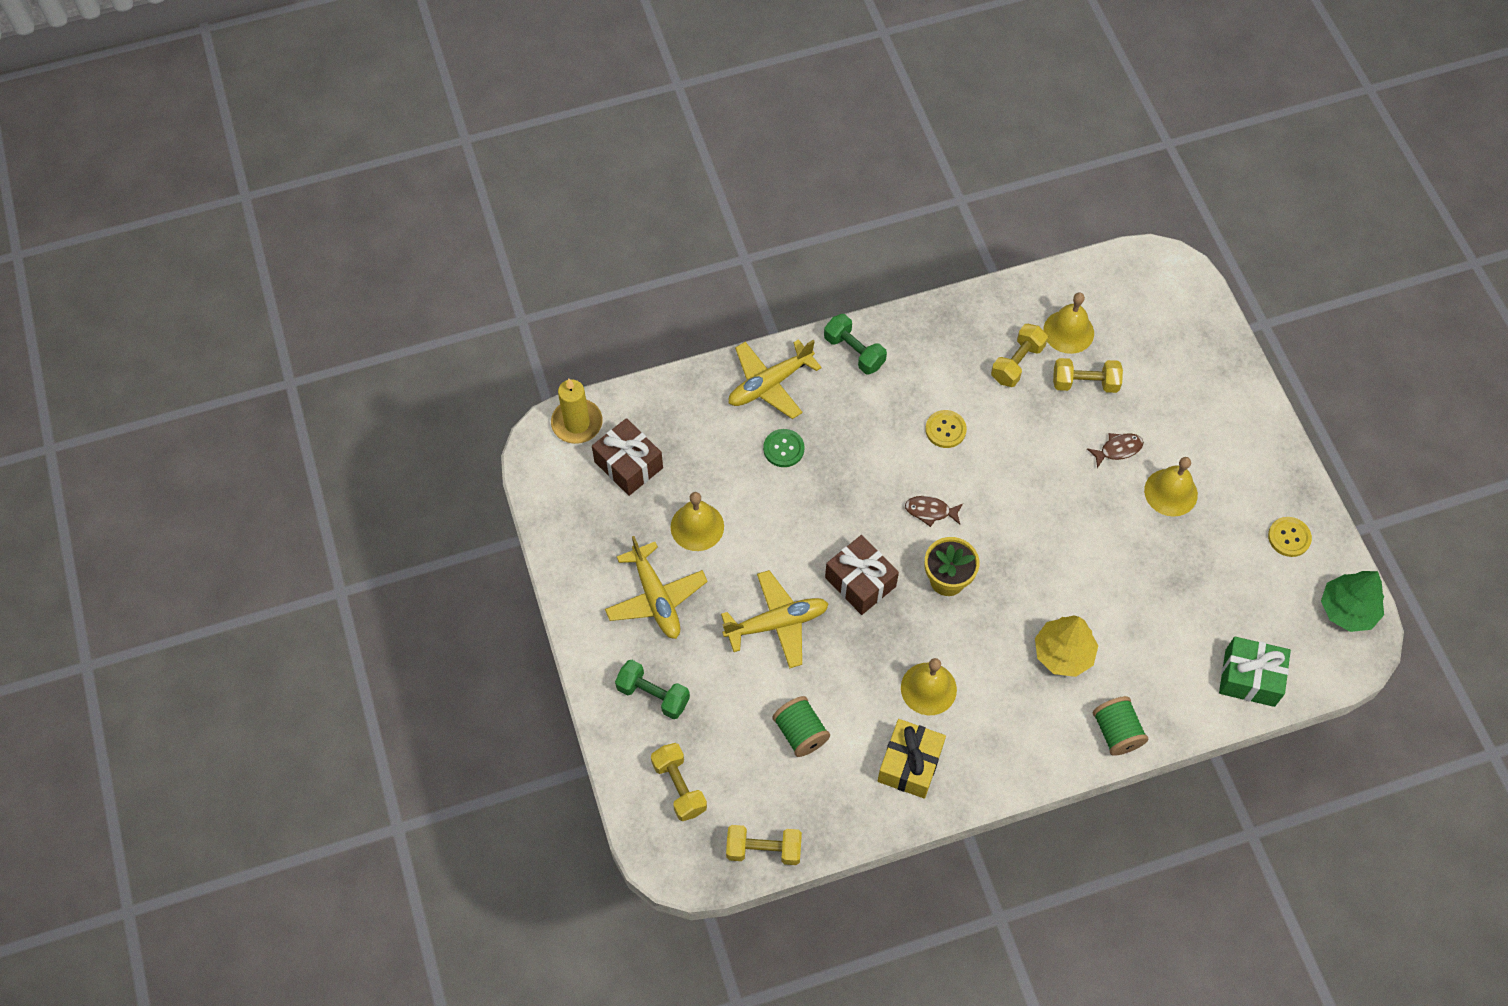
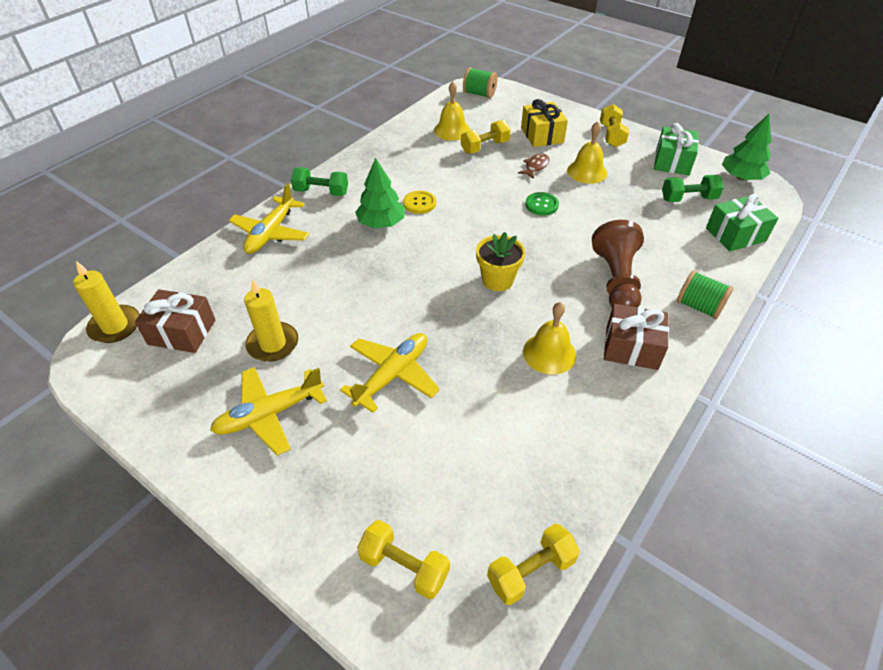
camera: 35 degrees left, 15 degrees down
yellow plane [605,536,708,639] -> yellow plane turned 120 degrees clockwise [210,367,327,456]
green dumbbell [615,660,690,719] -> green dumbbell moved to [662,175,724,202]
yellow bell [671,492,724,551] -> yellow candle [244,279,298,362]
green button [763,429,805,467] -> green button moved to [525,192,559,215]
green spool [773,696,830,757] -> green spool moved to [463,67,497,98]
brown gift [825,535,899,615] -> brown gift moved to [604,304,669,370]
yellow gift [878,719,946,799] -> yellow gift moved to [521,99,568,147]
brown fish [905,496,963,527] -> none
yellow dumbbell [991,324,1048,387] -> yellow dumbbell moved to [600,104,629,147]
yellow tree [1035,616,1098,677] -> brown pawn [592,220,644,308]
yellow button [1268,517,1312,557] -> green gift [654,123,699,175]
none -> green tree [355,158,405,228]

